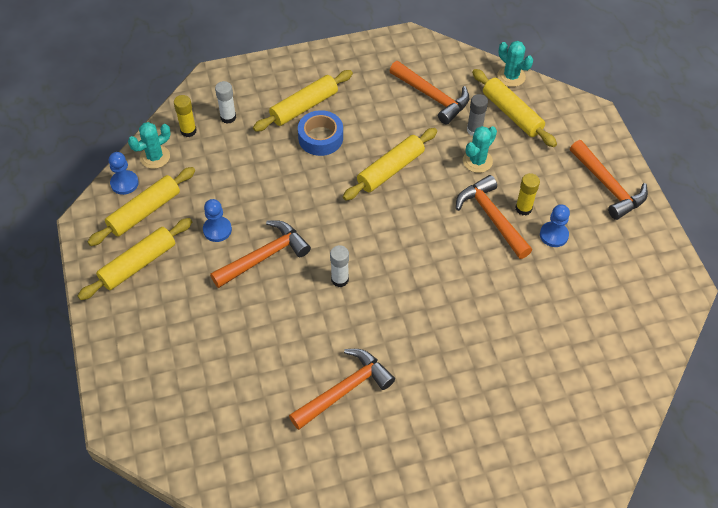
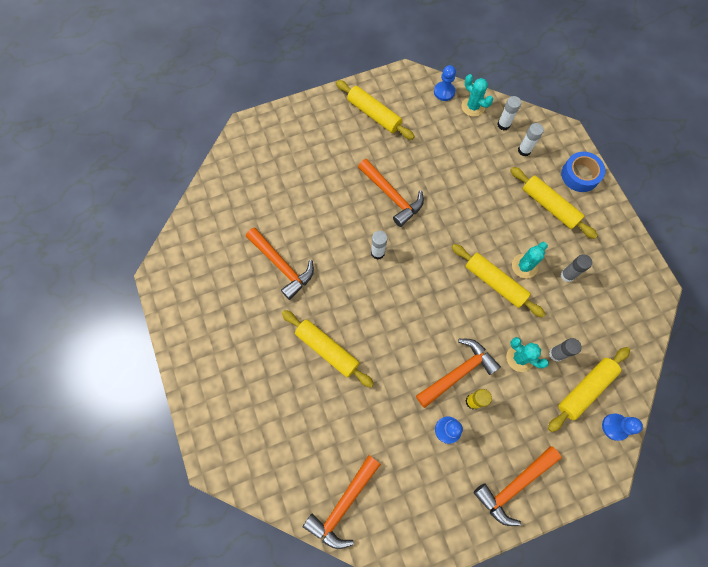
camera: 85 degrees right, 15 degrees up
yellow rolling pin [88,167,195,246] -> yellow rolling pin moved to [282,310,374,388]
yellow glue stick [174,95,197,137] -> white glue stick [497,96,521,130]
blue pawn [203,199,232,242] -> blue pawn moved to [602,413,643,441]
blue tape [298,110,343,156] -> blue tape moved to [561,152,605,192]
orange hammer [389,61,469,124] -> orange hammer moved to [303,455,381,549]
turquoise cactus [497,41,533,87] -> turquoise cactus moved to [512,242,548,279]
none -> grey glue stick [561,254,592,282]

